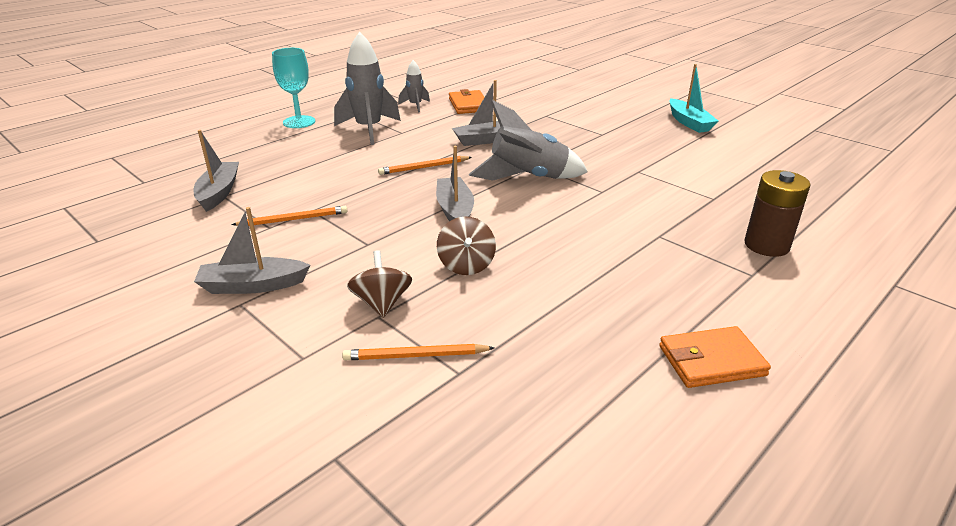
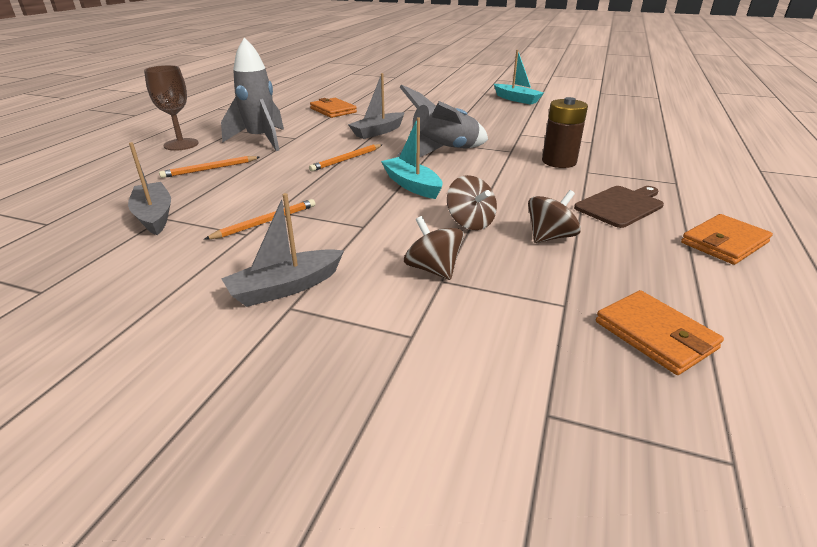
camera: 25 degrees left, 0 degrees up
turquoise goblet [272,48,315,128] -> brown goblet [144,65,199,151]
orange pencil [342,344,494,360] -> orange pencil moved to [159,156,260,178]
grey rocket [398,60,430,112] -> none
grey boat [436,146,474,221] -> turquoise boat [381,117,443,199]
brown battery [744,170,811,257] -> brown battery moved to [542,97,588,168]
none -> brown spinning top [528,190,581,243]
none -> brown cutting board [574,186,664,228]
none -> orange wallet [596,290,724,375]

